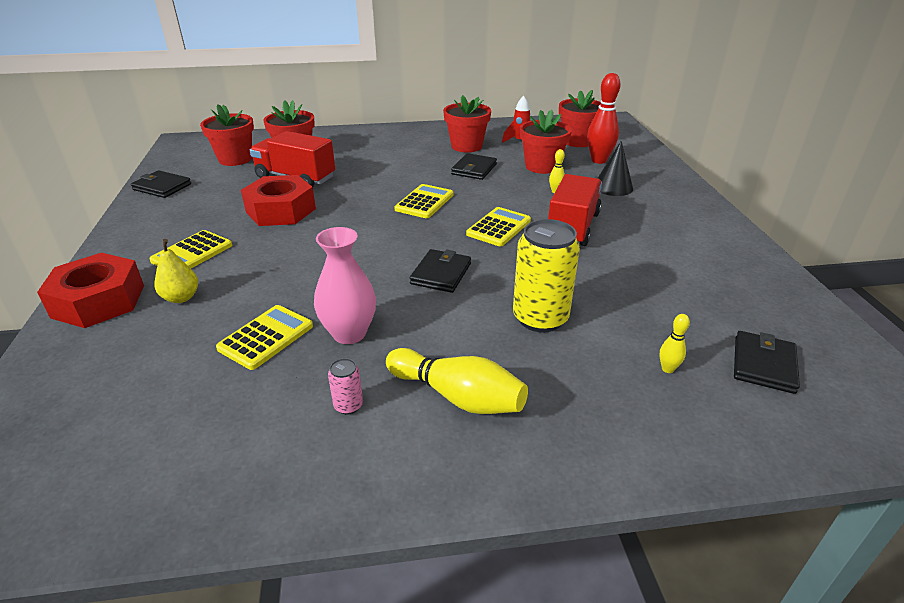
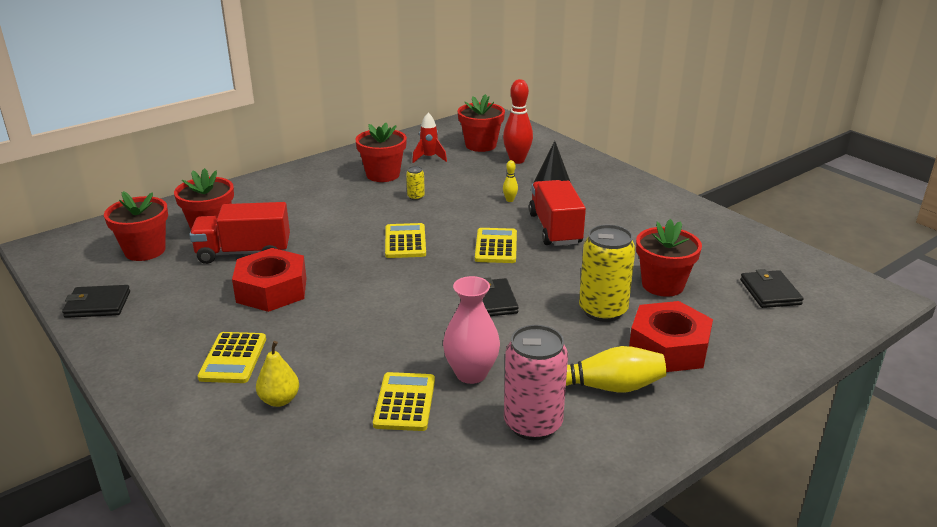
camera: 30 degrees left, 5 degrees down
red nut [37,253,144,328] -> red nut moved to [629,301,713,372]
pink can [328,358,363,414] -> pink can [504,325,568,440], size x2.25
black wallet [451,153,497,180] -> yellow can [406,166,425,200]
red flower pot [520,110,572,174] -> red flower pot moved to [636,219,702,297]
yellow bowling pin [660,314,690,373] -> none

